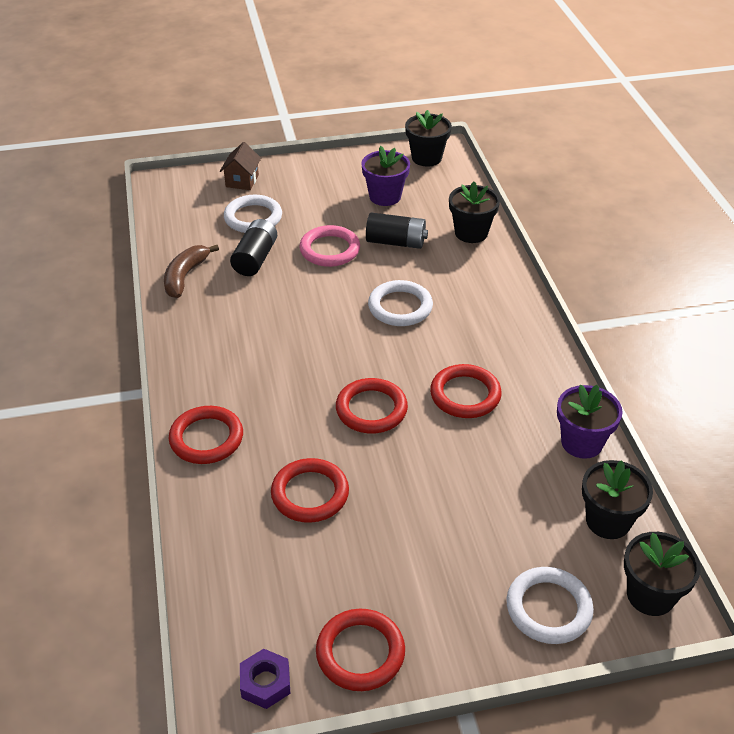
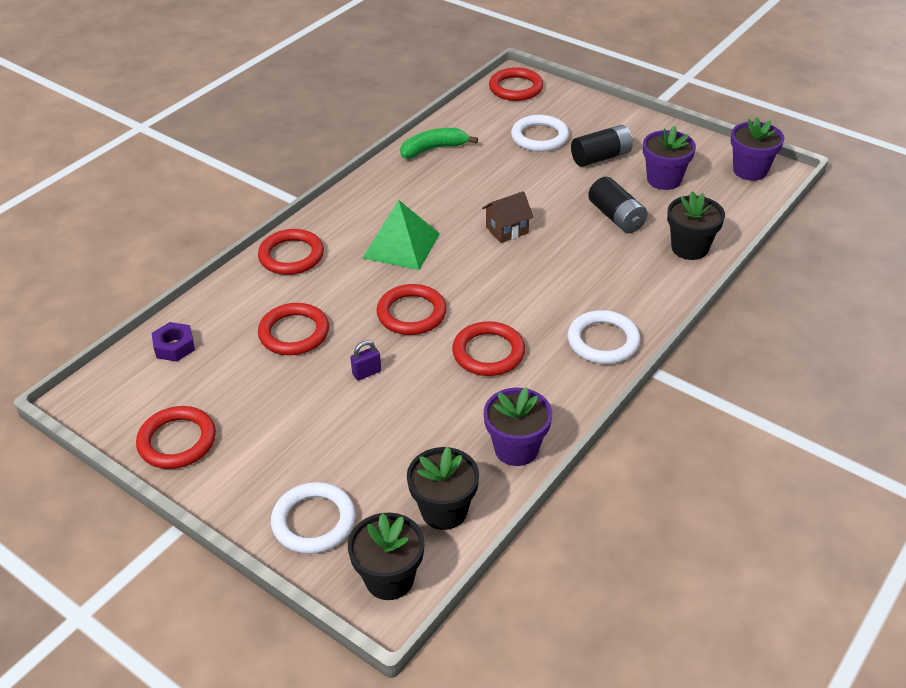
camera: 50 degrees right, 0 degrees up
brown banana [164,245,219,298] -> green banana [400,128,478,159]
brown house [220,142,261,190] -> brown house moved to [482,191,533,243]
black battery [230,219,277,276] -> black battery moved to [571,125,633,167]
purple nut [240,649,290,709] -> purple nut moved to [152,322,195,362]
pink ring [299,225,360,267] -> none
white ring [368,280,433,326] -> white ring moved to [568,310,640,364]
black flower pot [405,110,452,166] -> purple flower pot [731,118,784,181]
none -> purple padlock [350,340,381,381]
none -> green pyramid [363,200,440,270]
none -> red ring [489,67,543,101]

